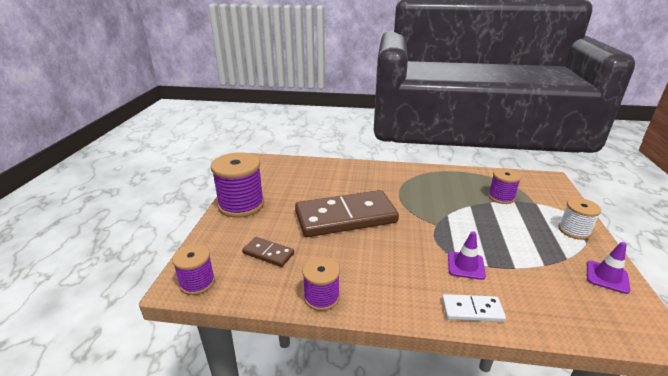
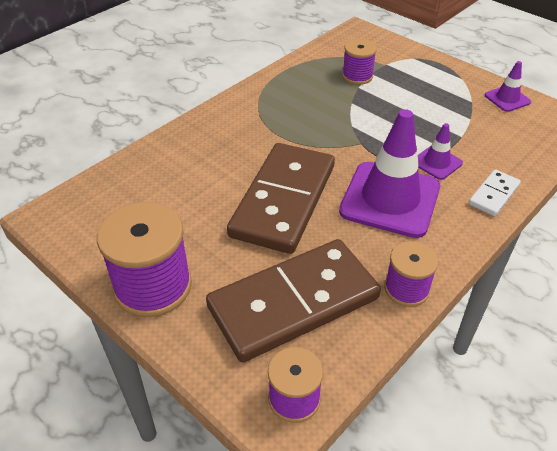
camera: 55 degrees left, 15 degrees up
brown domino [242,237,294,267] -> brown domino [206,239,381,362], size x2.27
white spool [559,198,601,240] -> none
none -> purple traffic cone [339,109,440,238]

